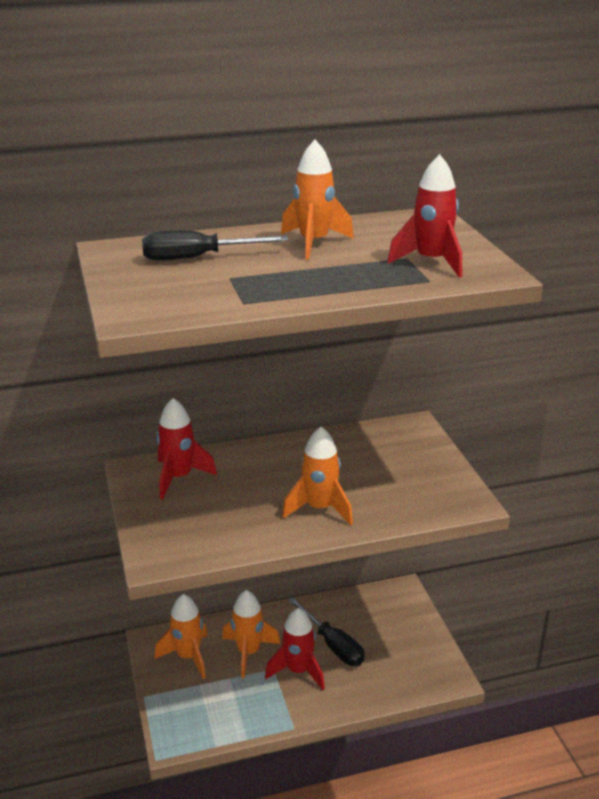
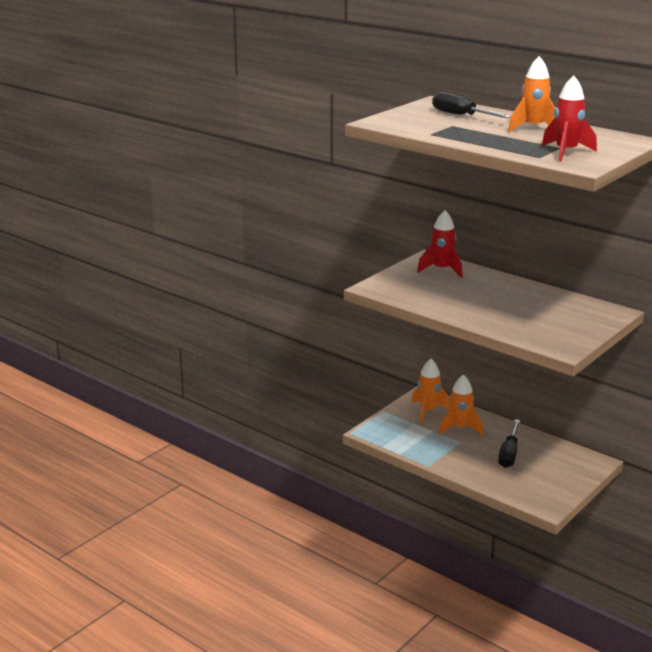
camera: 55 degrees right, 5 degrees down
red rocket [265,608,325,690] -> none
orange rocket [282,427,353,525] -> none

